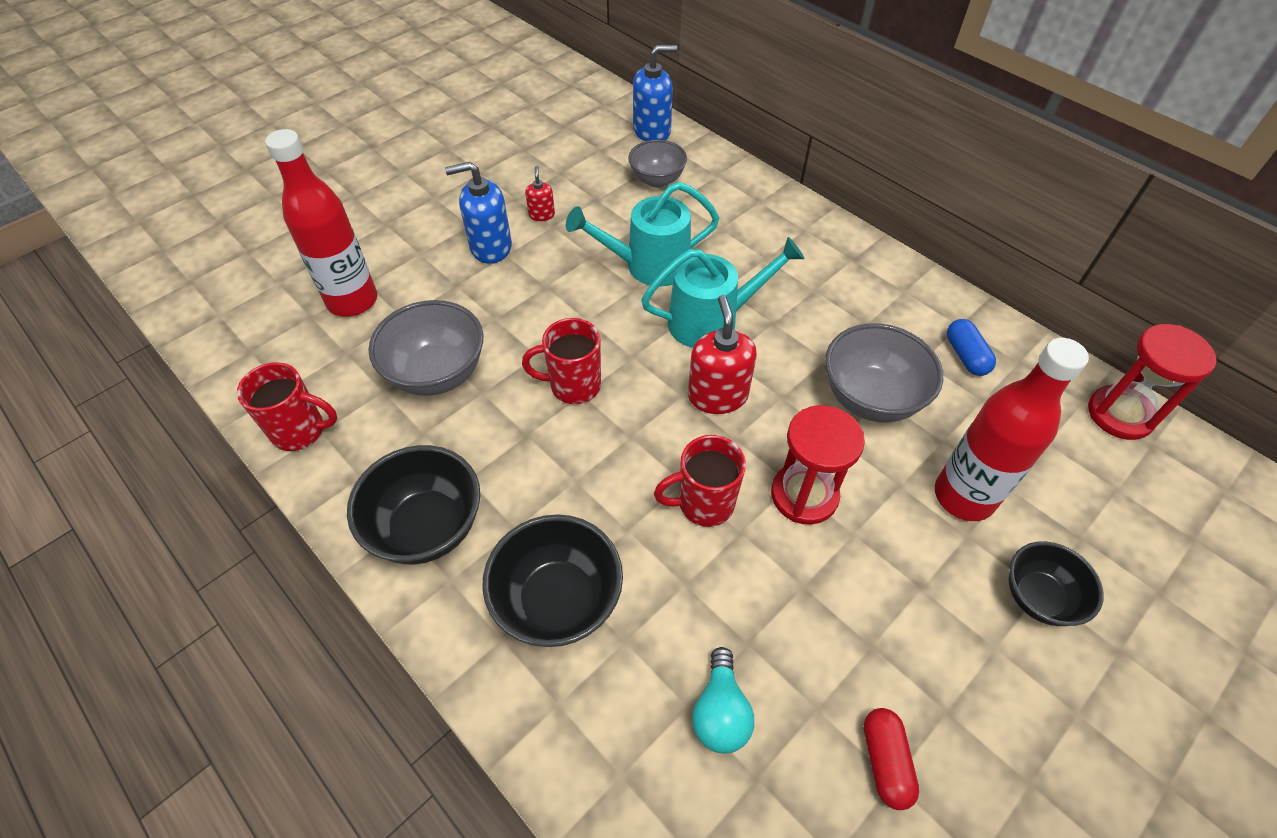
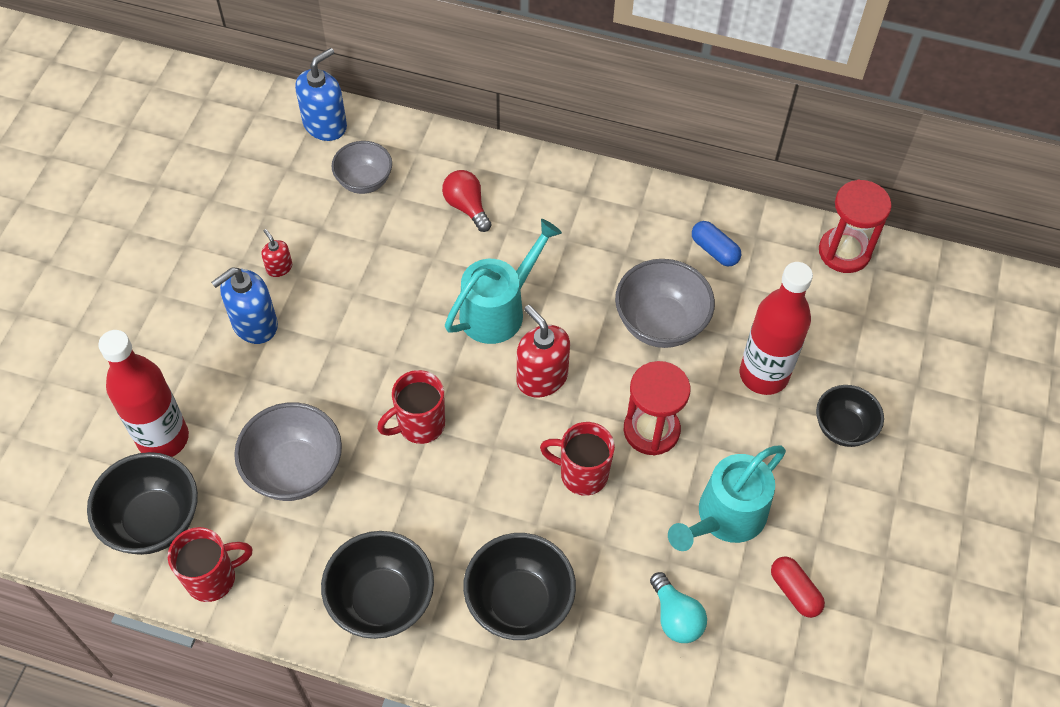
camera: 30 degrees left, 5 degrees up
turquoise watering can [566,182,719,287] -> turquoise watering can moved to [668,445,786,551]
red mug [654,435,746,527] -> red mug turned 60 degrees clockwise [540,422,615,496]
none -> black bowl [87,452,198,555]
none -> red light bulb [442,170,492,232]

